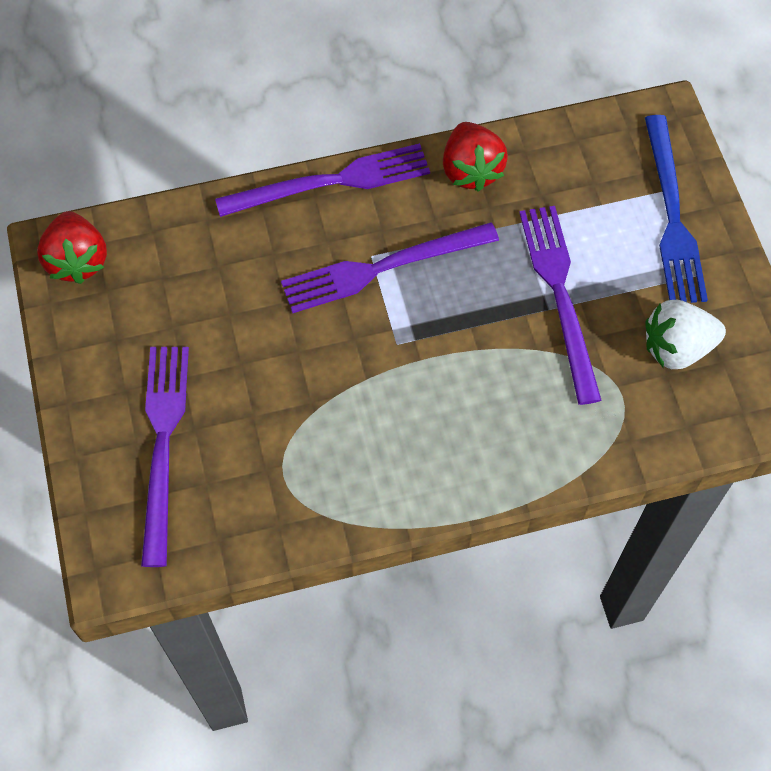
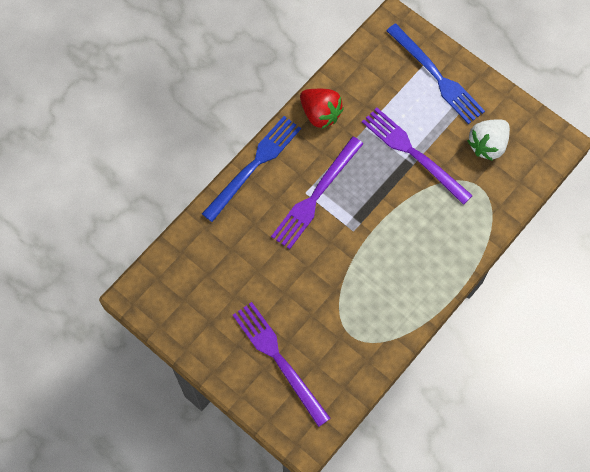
camera: 35 degrees left, 5 degrees up
red strawberry [37,211,107,284] -> none
purple fork [215,143,430,217] -> blue fork [202,116,301,222]

